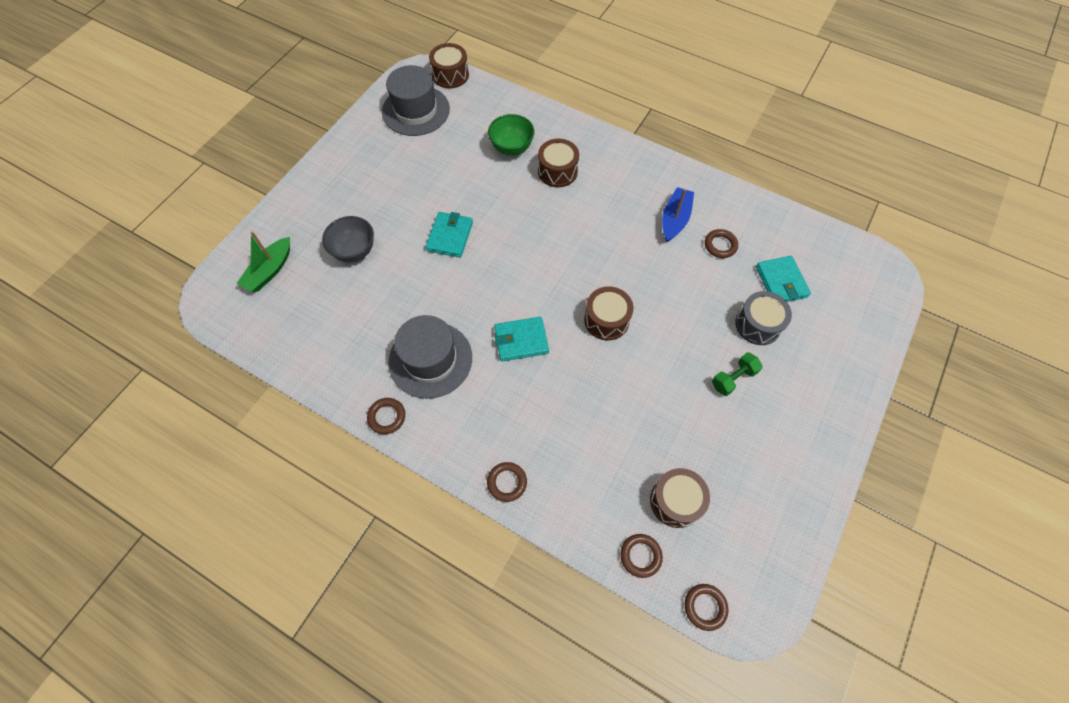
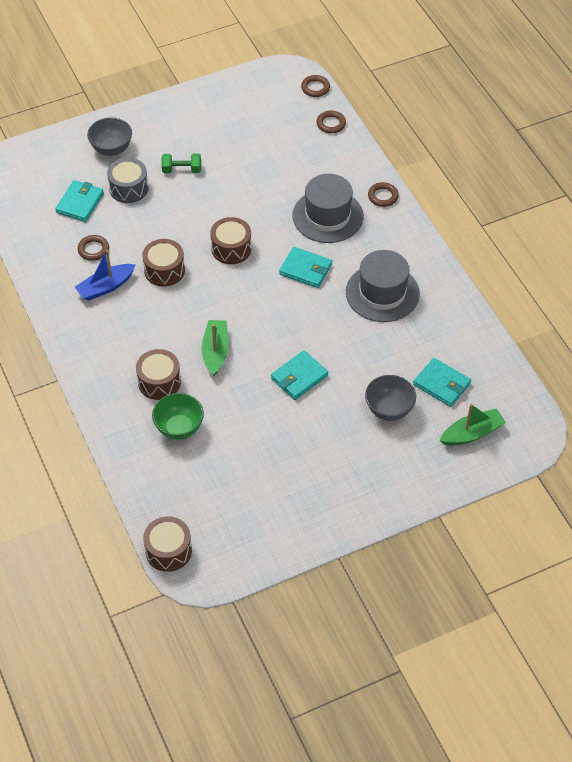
camera: 145 degrees left, 10 degrees down
brown ring [367,398,405,434] -> none
grey hat [382,65,450,136] -> grey hat moved to [292,174,363,243]
brown drum [650,468,710,528] -> brown drum moved to [142,239,185,287]
none -> grey bowl [87,117,132,156]
none -> green boat [202,320,229,376]
none -> turquoise wallet [413,358,471,407]

